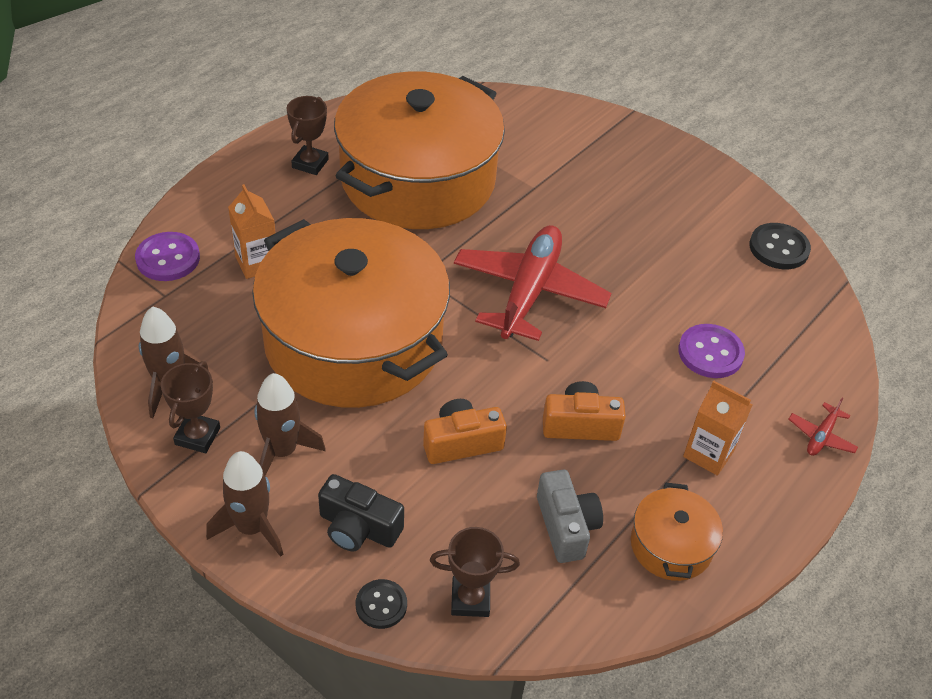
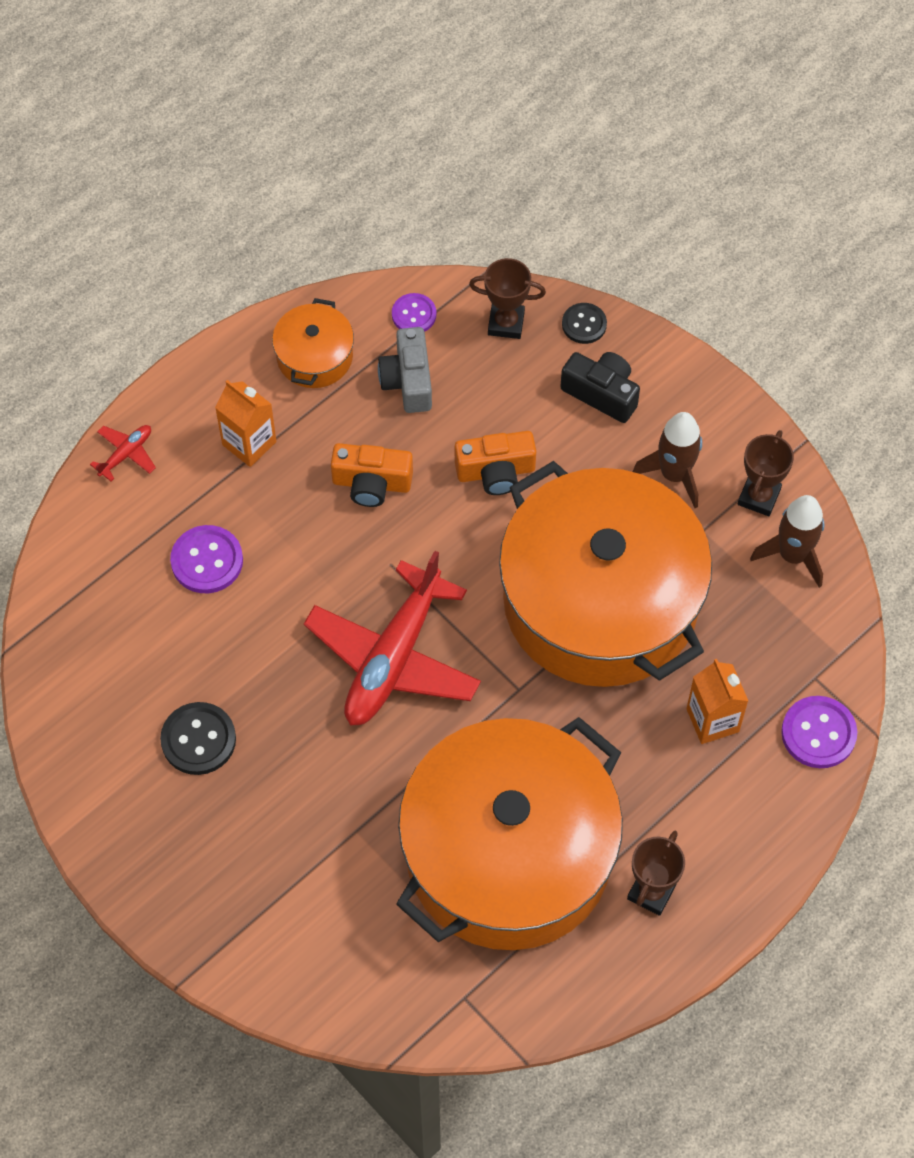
camera: 170 degrees left, 15 degrees up
brown rocket [206,451,283,557] -> none
black button [749,223,811,269] -> black button moved to [160,702,236,775]
none -> purple button [392,293,436,331]

